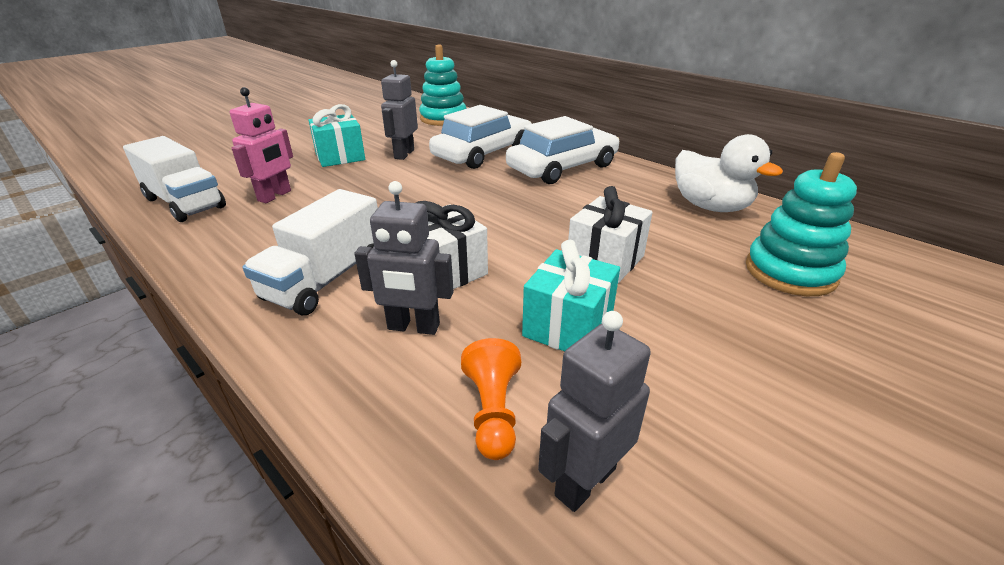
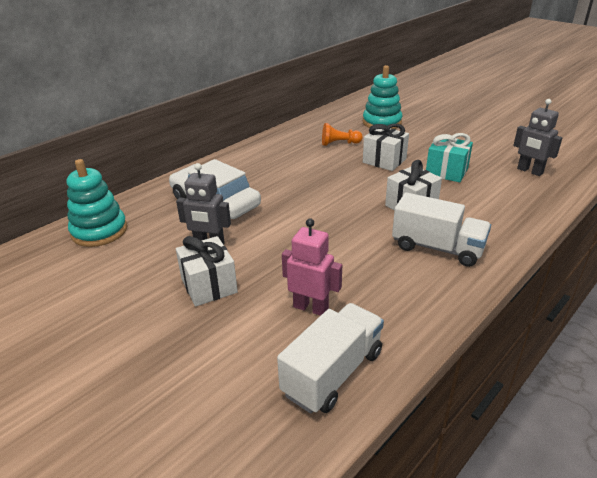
camera: 90 degrees left, 0 degrees up
turquoise gift [308,104,365,167] -> white gift [176,236,238,306]
grey robot [355,181,454,335] -> none
orange pawn [461,338,521,460] -> orange pawn moved to [322,123,363,146]
white car [506,116,619,184] -> none
white duck [675,134,783,212] -> none

